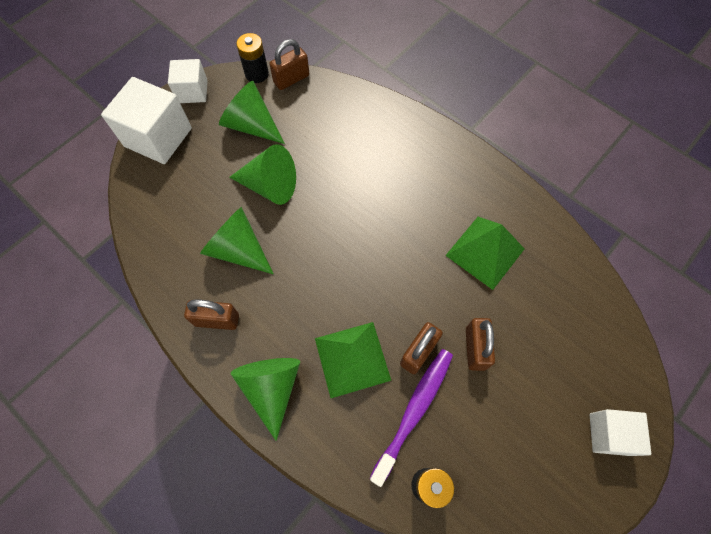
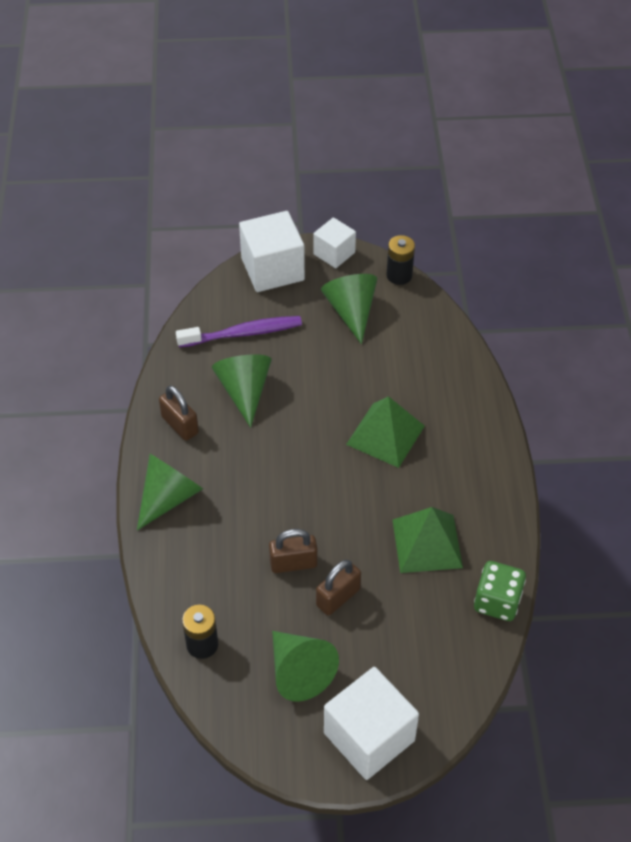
camera: 45 degrees right, 15 degrees down
green cone [229,144,296,205] -> green cone moved to [272,631,339,702]
brown padlock [270,39,309,90] -> none
green pyramid [315,322,391,398] -> green pyramid moved to [346,396,425,468]
purple toothbrush [369,349,453,487] -> purple toothbrush moved to [176,316,302,348]
white cube [590,409,651,456] -> white cube [324,667,419,780], size x1.67
none -> green dice [474,561,526,621]

